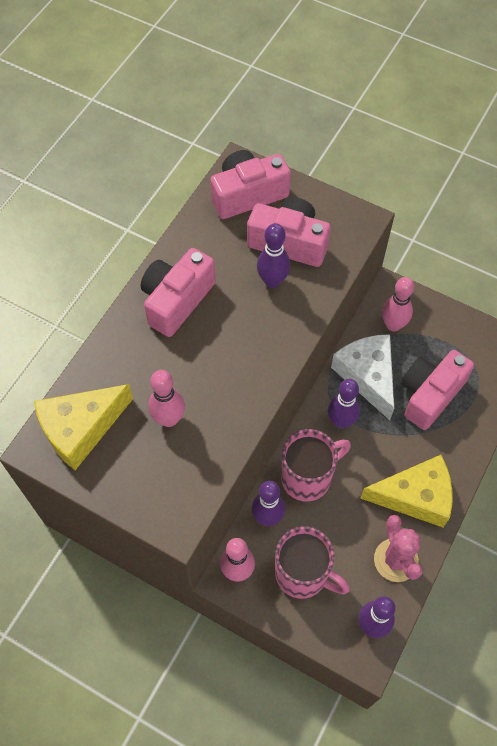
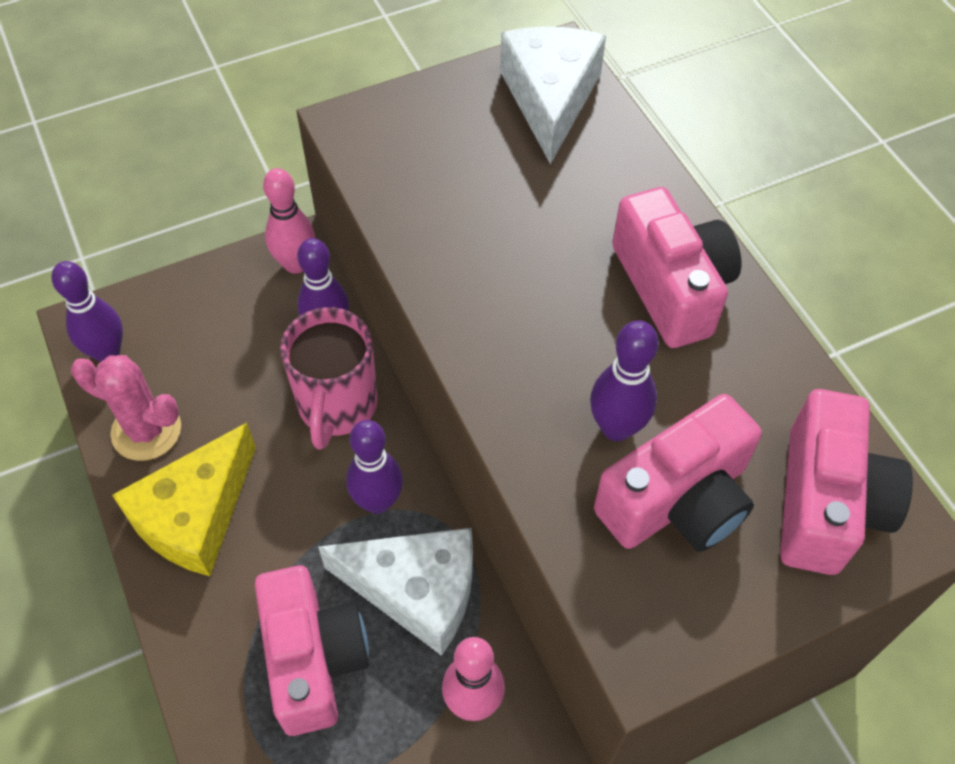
camera: 125 degrees right, 5 degrees down
yellow cheese [34,384,133,470] -> white cheese [500,27,606,164]
pink bowling pin [148,370,185,427] -> none
pink mug [275,526,350,599] -> none

